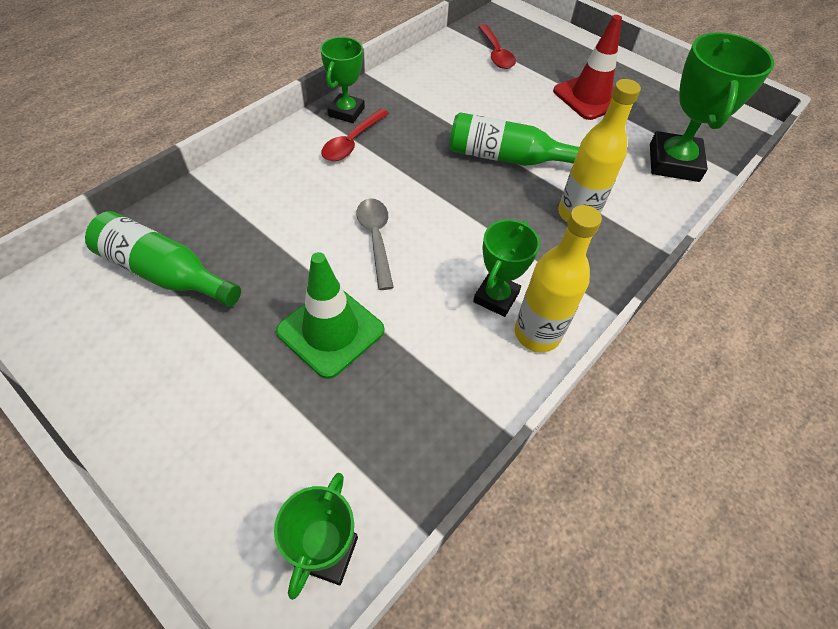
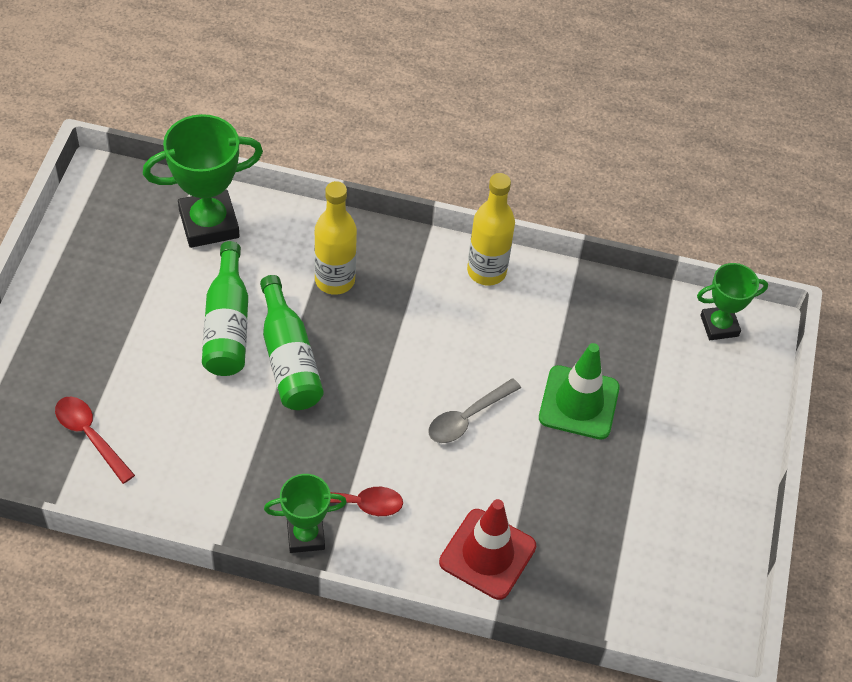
camera: 120 degrees left, 0 degrees up
green bottle [85,211,241,307] -> green bottle moved to [202,241,248,376]
green trophy [473,220,540,317] -> none
red spoon [478,24,516,69] -> red spoon turned 90 degrees counterclockwise [55,396,135,484]
red traffic cone [553,15,622,120] -> red traffic cone moved to [439,499,536,600]

